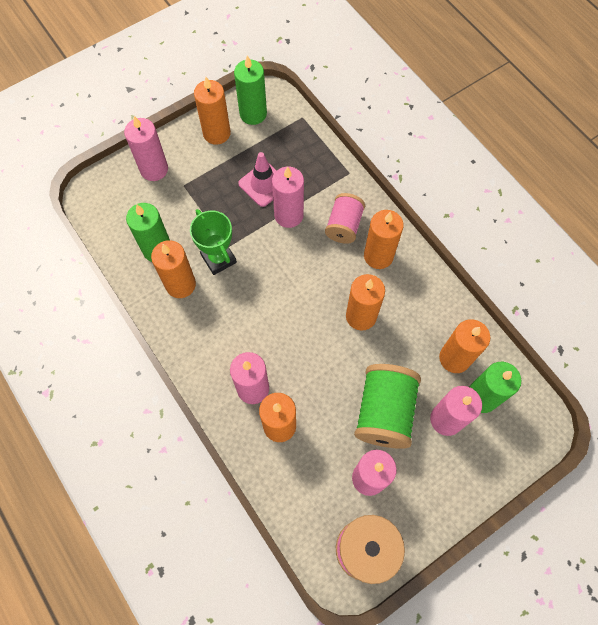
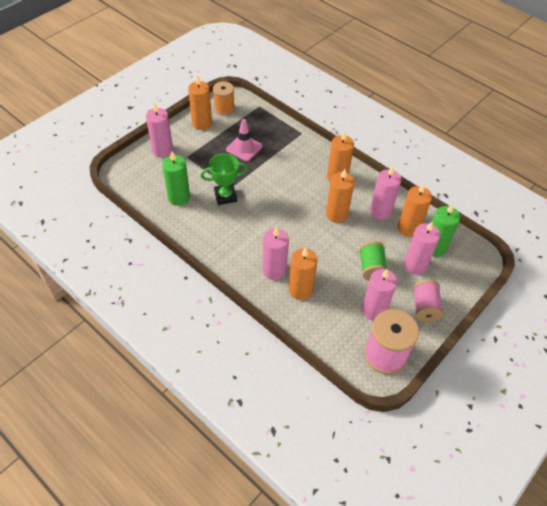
camera: 15 degrees left, 15 degrees down
orange candle [151,240,196,298] -> none
green trophy [190,209,237,275] -> green trophy turned 60 degrees counterclockwise [201,153,248,205]
green candle [234,55,267,125] -> orange spool [213,82,235,116]
pink candle [272,166,304,228] -> pink candle moved to [370,166,401,220]
pink spool [325,193,365,244] -> pink spool moved to [413,280,443,322]
green spool [354,364,421,449] -> green spool [359,241,387,281], size x0.64

